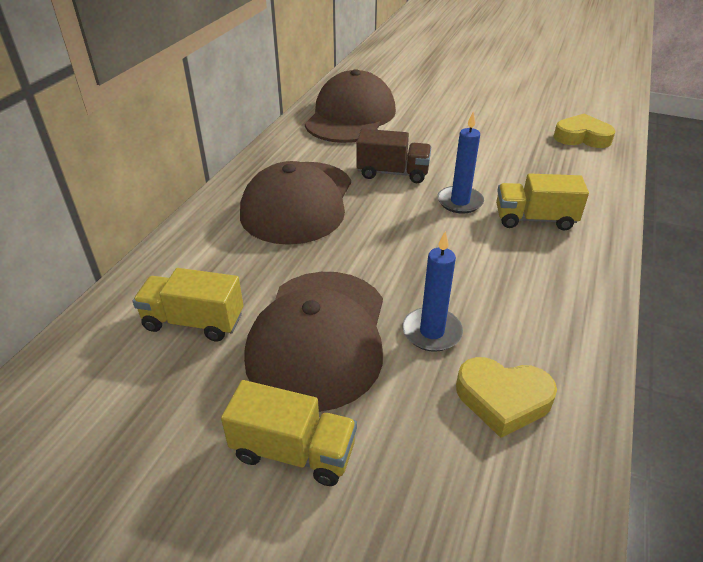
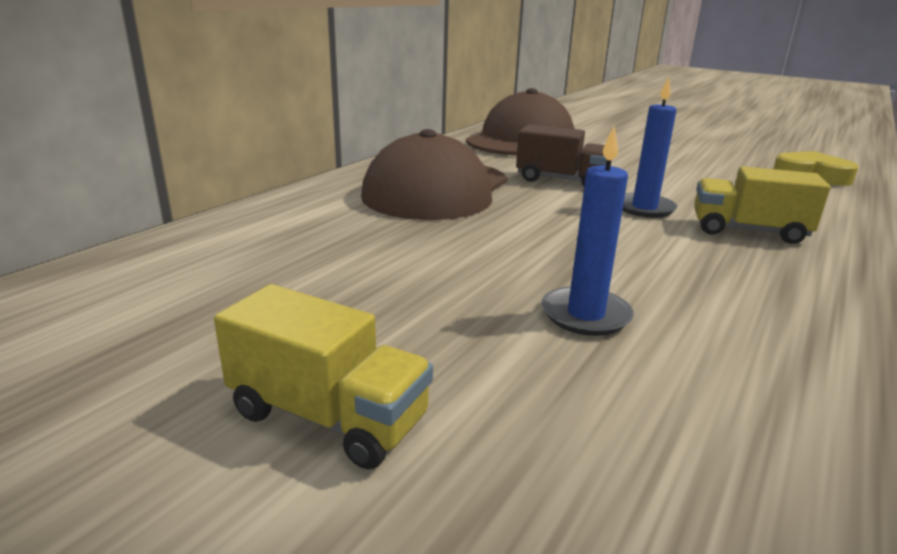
camera: 10 degrees right, 15 degrees down
yellow truck [133,268,243,341] -> none
brown cap [244,272,383,412] -> none
yellow heart [456,357,557,438] -> none

